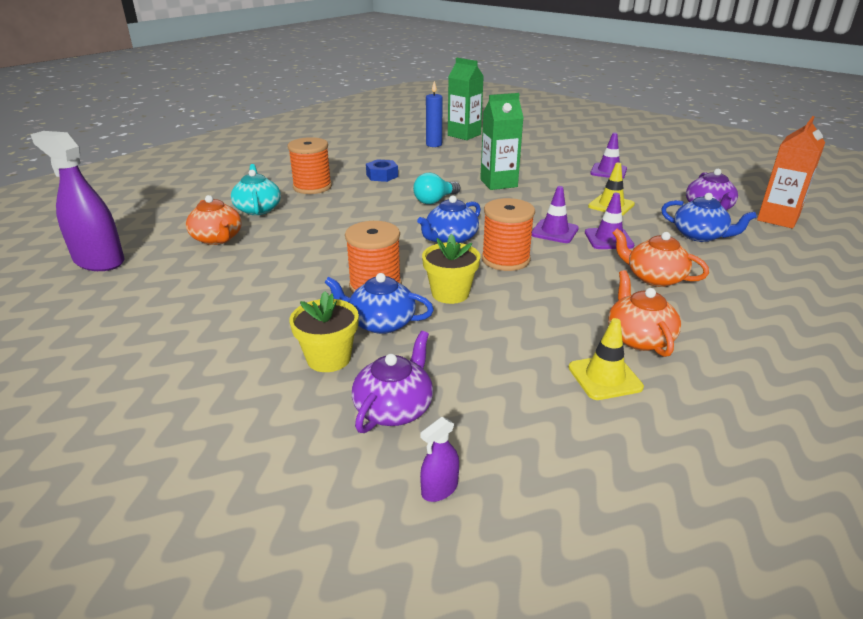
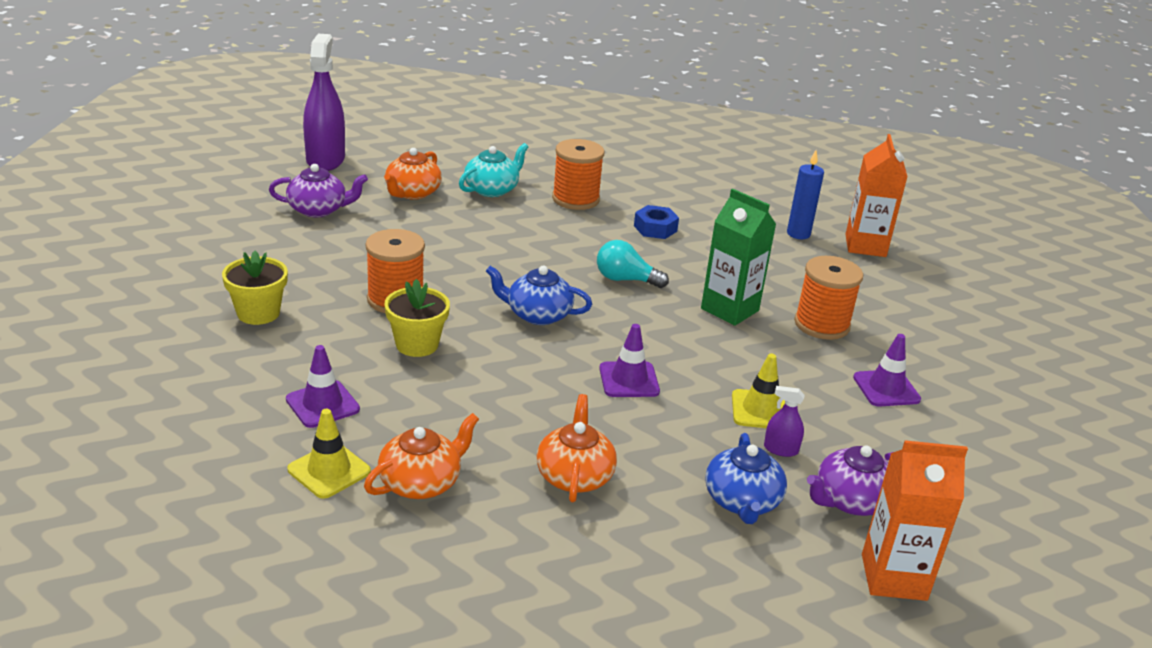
camera: 55 degrees right, 0 degrees up
blue teapot [324,273,434,334] -> none
purple teapot [352,331,433,433] -> purple teapot moved to [269,164,368,218]
purple spray bottle [420,417,459,502] -> purple spray bottle moved to [764,386,805,457]
green carton [448,58,484,140] -> orange carton [845,134,908,257]
orange spool [482,198,535,271] -> orange spool moved to [794,256,863,340]
purple traffic cone [585,193,634,249] -> purple traffic cone moved to [286,345,360,428]

